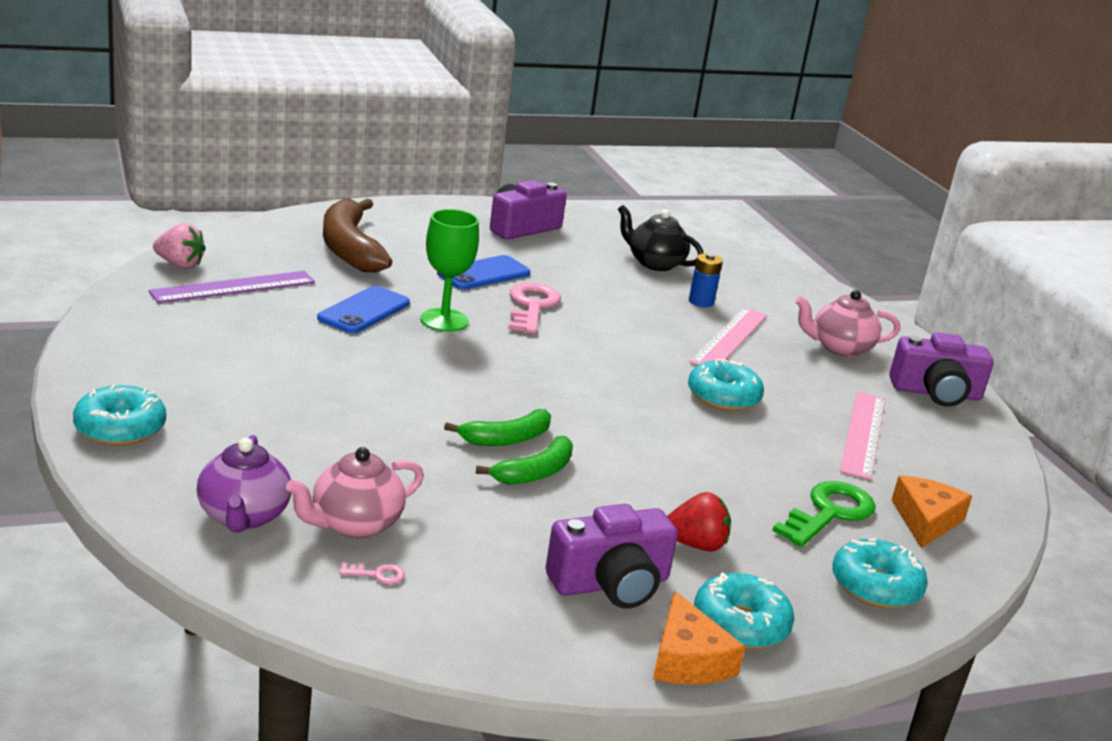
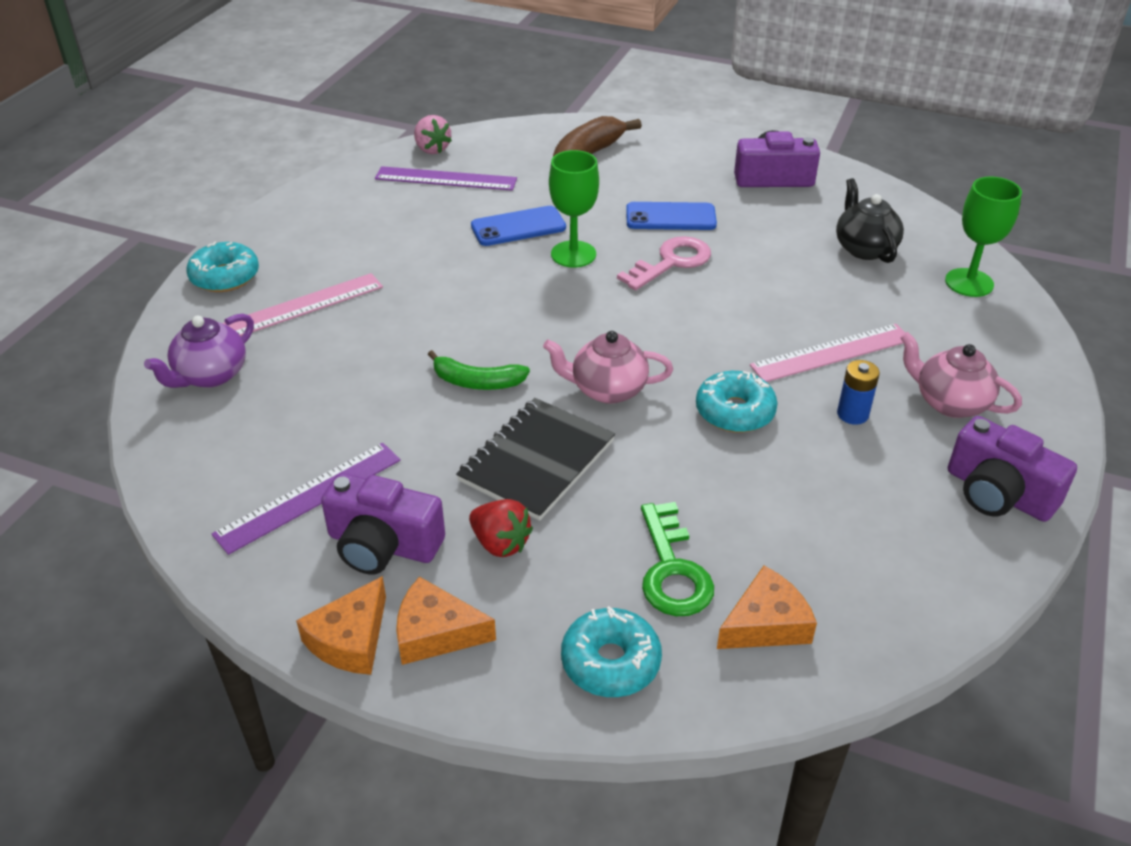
camera: 45 degrees right, 15 degrees up
pink teapot [286,447,424,538] -> pink teapot moved to [543,331,673,404]
pink key [339,563,405,584] -> none
green banana [476,436,573,484] -> none
blue battery [689,253,723,307] -> blue battery moved to [837,360,880,425]
turquoise donut [694,572,794,649] -> orange cheese [396,577,496,665]
green key [772,481,875,547] -> green key turned 90 degrees clockwise [641,502,714,616]
pink ruler [840,391,885,480] -> pink ruler moved to [222,273,383,336]
none -> purple ruler [212,443,401,555]
none -> black notebook [456,398,615,521]
none -> green goblet [945,176,1022,297]

